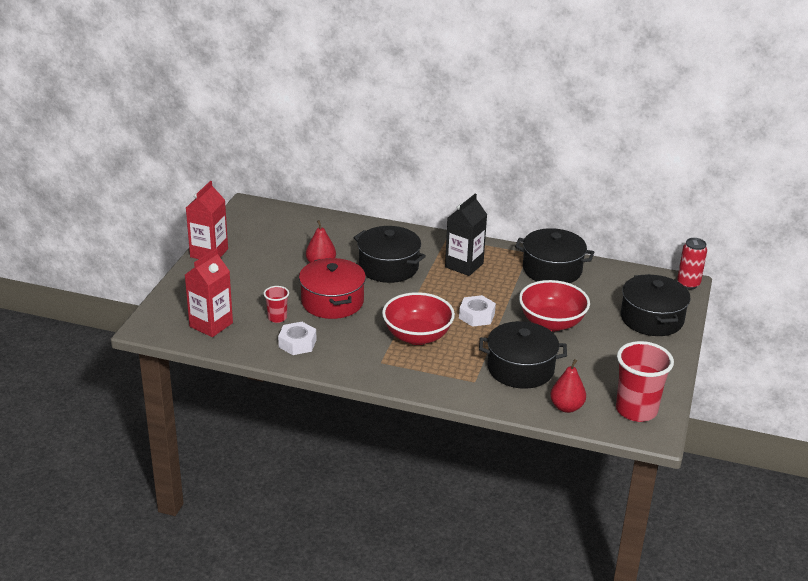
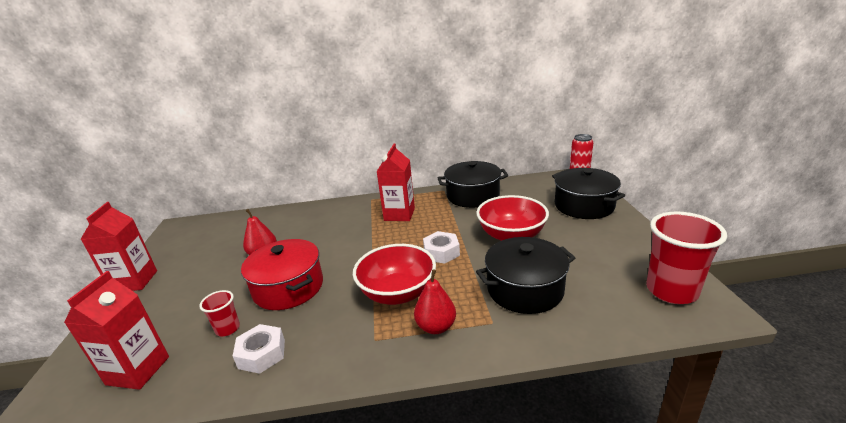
camera: 20 degrees left, 5 degrees down
black pot [353,226,426,283] -> none
black carton [445,194,487,276] -> red carton [377,143,415,221]
red pear [550,359,586,413] -> red pear moved to [414,269,456,334]

